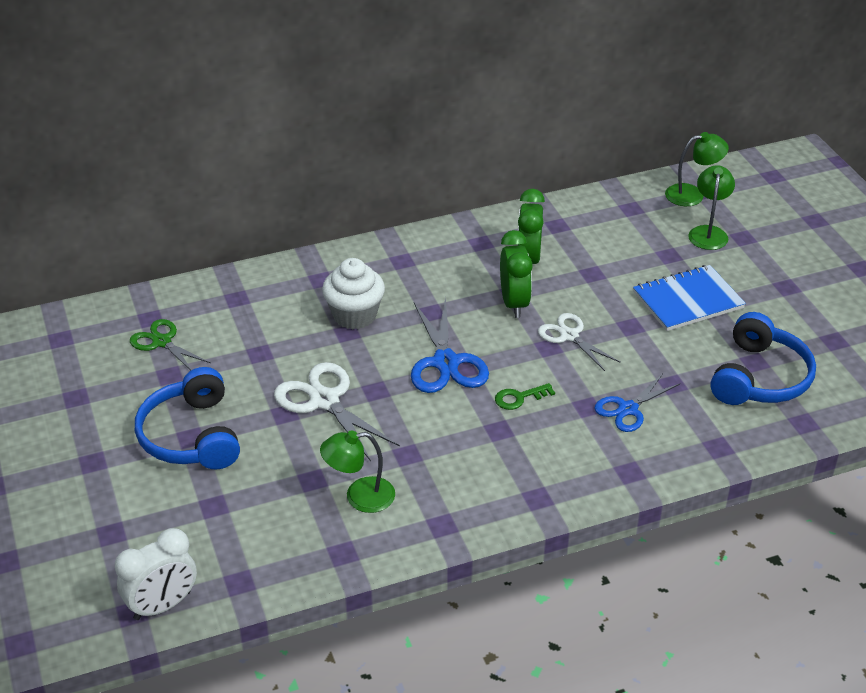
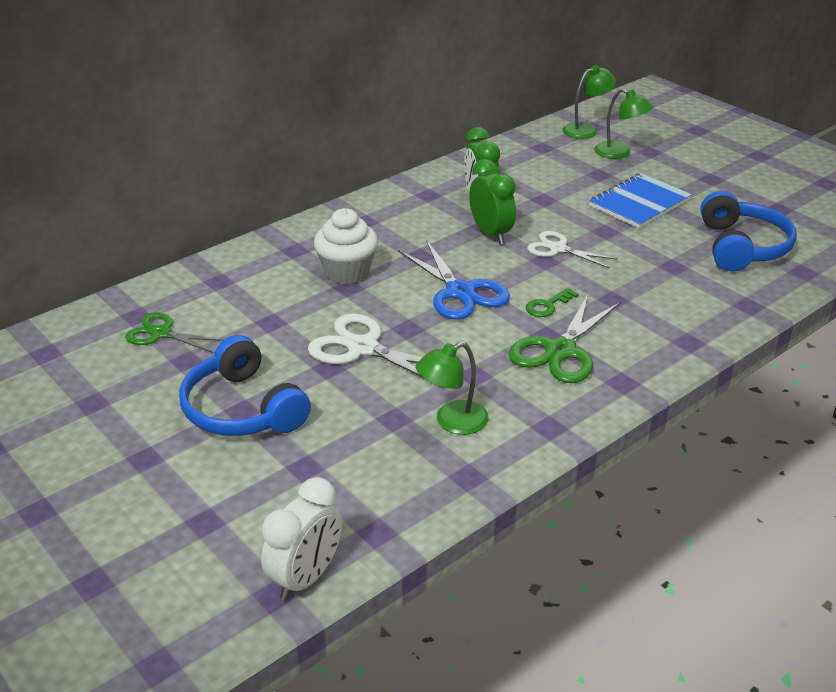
camera: 20 degrees left, 5 degrees down
blue scissors [594,374,680,432] -> none
green lamp [688,165,735,250] -> green lamp turned 135 degrees clockwise [594,89,653,159]
none -> green scissors [509,295,621,383]

